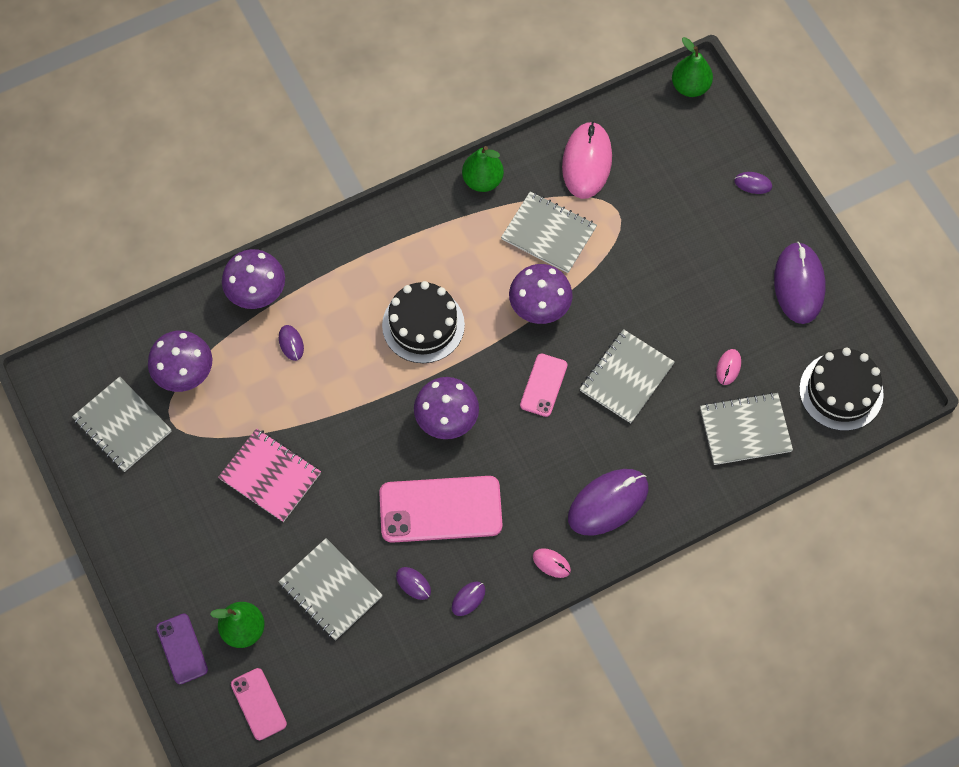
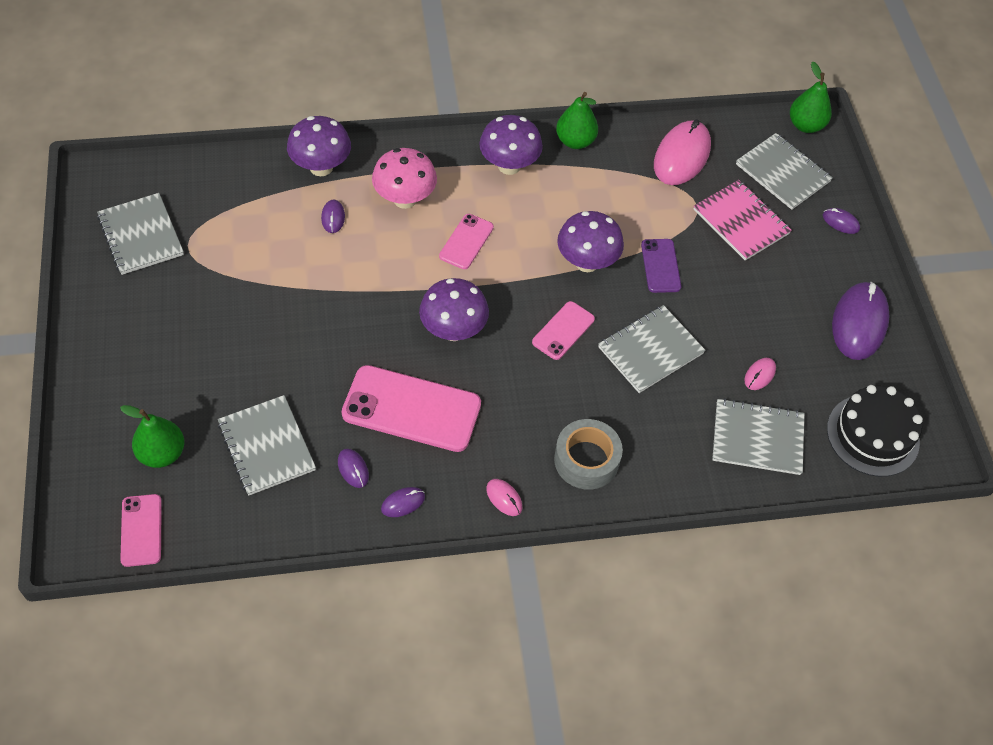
camera: 15 degrees right, 10 degrees down
purple mushroom [148,330,212,392] -> purple mushroom moved to [479,115,543,175]
purple phone [156,614,208,684] -> purple phone moved to [641,239,681,293]
pink notebook [218,428,321,522] -> pink notebook moved to [693,180,792,261]
black cake [382,281,465,363] -> pink phone [439,214,494,269]
grey notebook [501,191,597,273] -> grey notebook moved to [736,133,833,210]
purple mouse [568,469,649,536] -> grey tape [554,419,623,490]
none -> pink mushroom [372,148,437,209]

